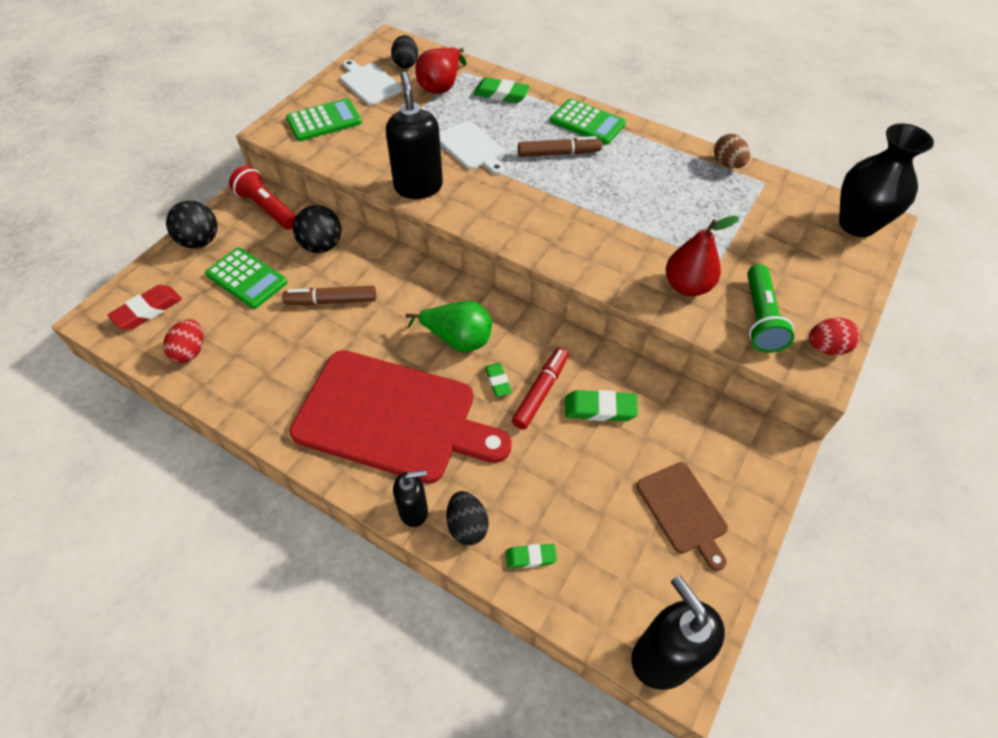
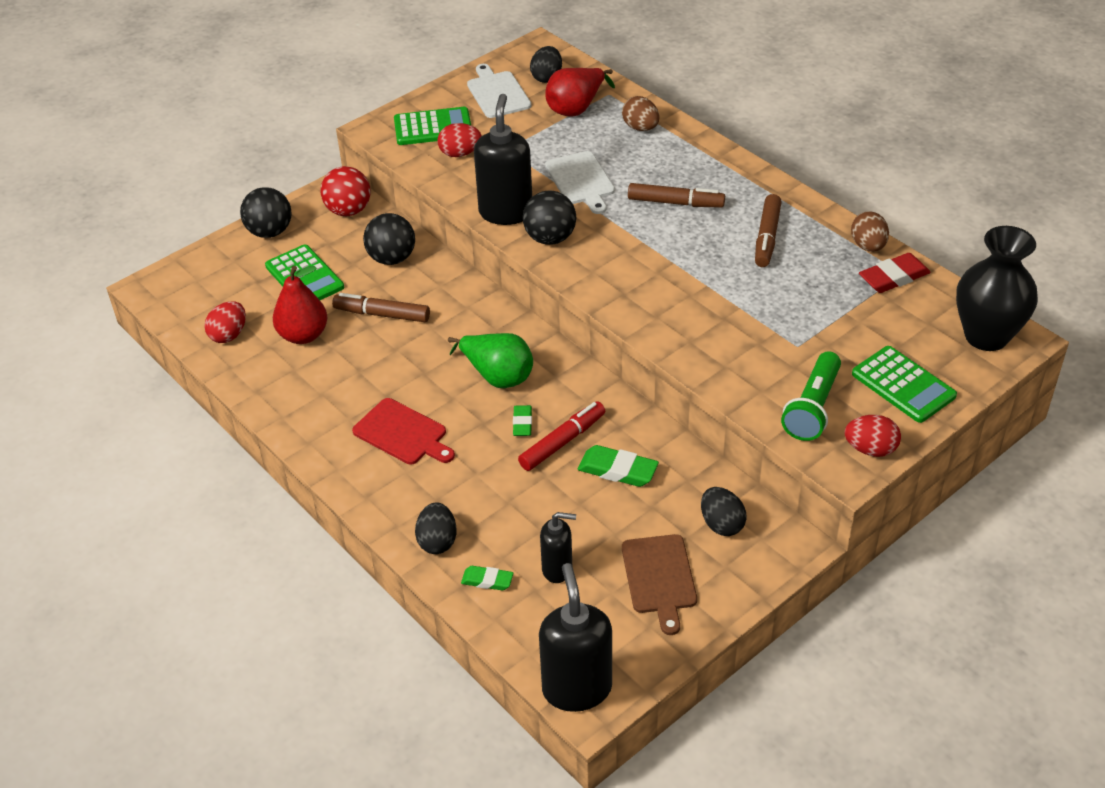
camera: 20 degrees right, 10 degrees down
red eraser [108,285,182,330] -> red eraser moved to [859,253,931,293]
red flashlight [229,166,296,230] -> red ball [321,166,371,216]
red cutting board [290,350,512,484] -> red cutting board [352,398,455,465], size x0.49
black soap dispenser [393,470,428,527] -> black soap dispenser moved to [540,512,576,583]
green eraser [473,77,530,103] -> brown egg [622,96,660,131]
green calculator [550,99,626,145] -> green calculator moved to [852,346,957,423]
red pear [666,216,739,296] -> red pear moved to [273,266,327,344]
none -> red egg [438,123,482,157]
none -> black ball [523,191,576,245]
none -> black egg [701,487,747,536]
none -> brown marker [755,194,782,267]

